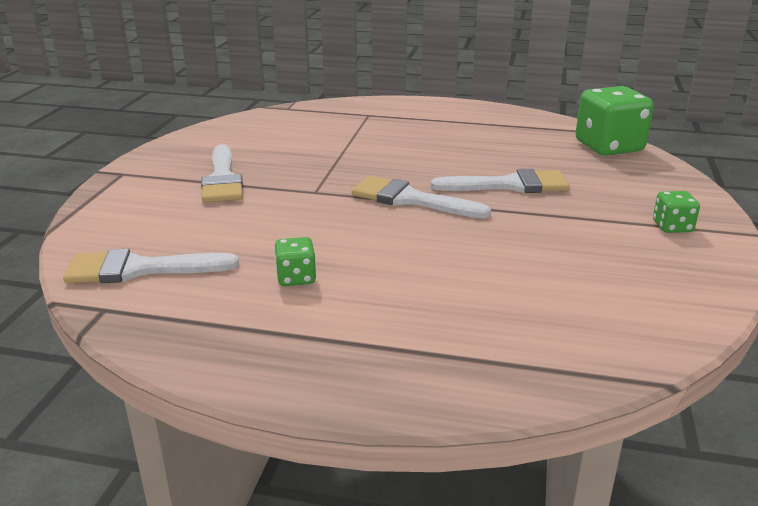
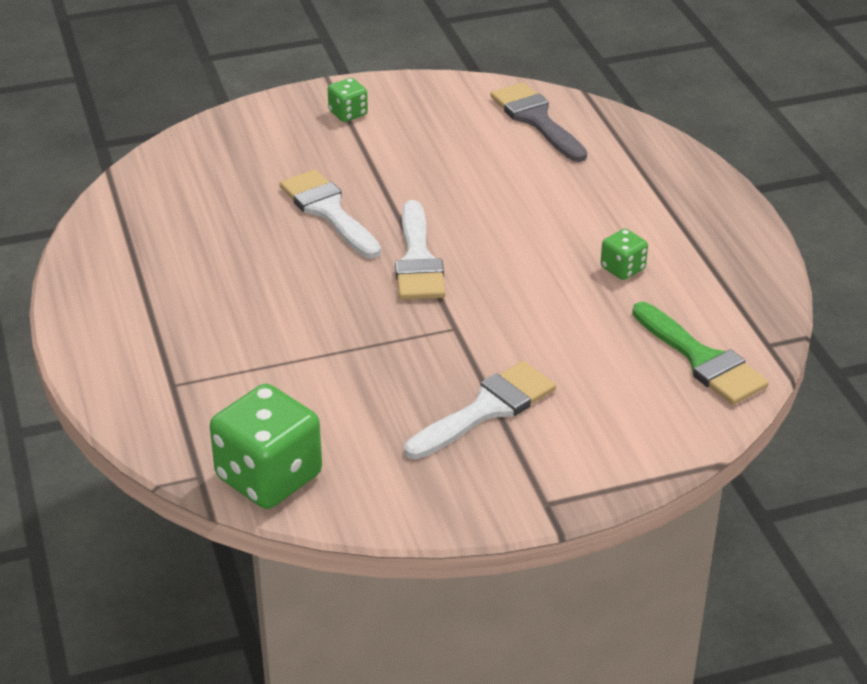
camera: 120 degrees left, 10 degrees up
white brush [63,249,239,283] -> green brush [632,302,769,405]
green dice [575,86,654,156] -> green dice moved to [210,383,322,509]
none -> grey brush [490,82,587,162]

